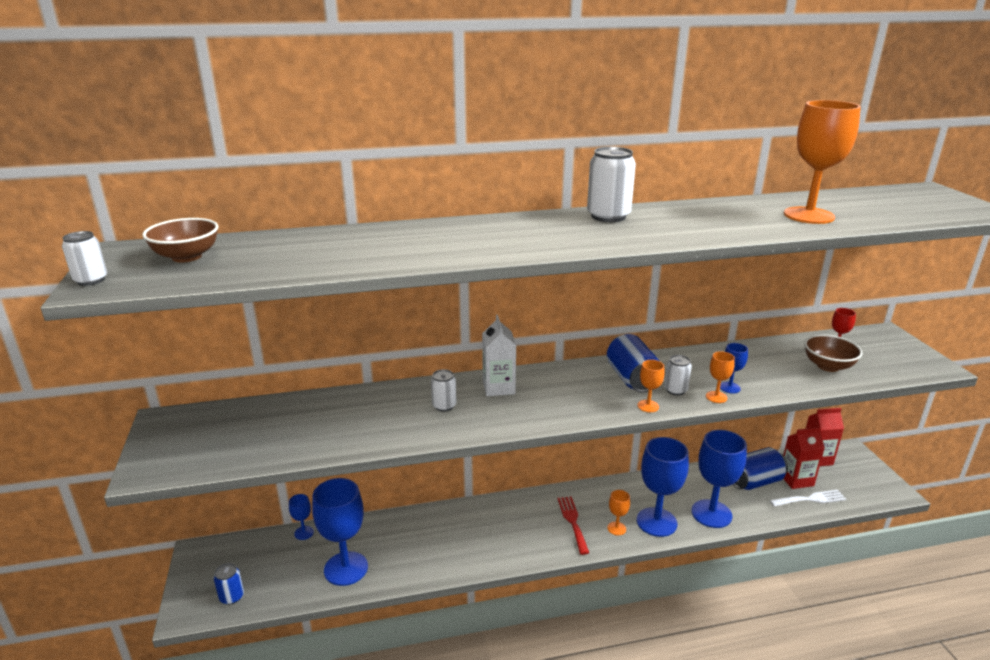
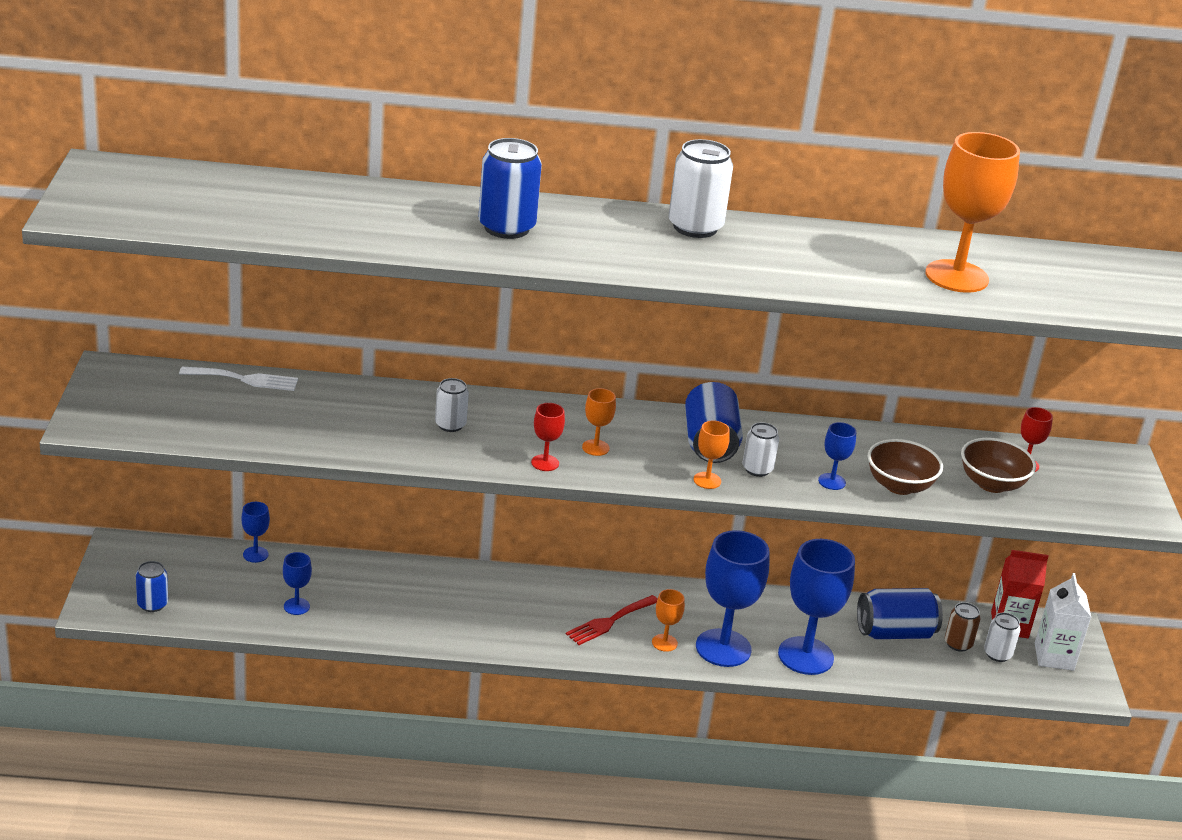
camera: 10 degrees right, 5 degrees up
white can [62,231,107,286] -> white can moved to [984,612,1021,662]
brown bowl [142,218,219,262] -> brown bowl moved to [868,439,943,495]
blue goblet [312,478,368,586] -> blue goblet [283,552,312,615], size x0.46
white carton [482,315,516,396] -> white carton moved to [1035,573,1091,671]
red fork [557,496,589,555] -> red fork turned 135 degrees counterclockwise [566,595,658,645]
orange goblet [706,351,735,403] -> orange goblet moved to [582,388,616,456]
white fork [770,490,846,507] -> white fork moved to [179,367,298,391]
red carton [784,427,825,489] -> brown can [945,602,980,652]
none -> blue can [479,138,542,239]
none -> red goblet [531,403,565,471]

